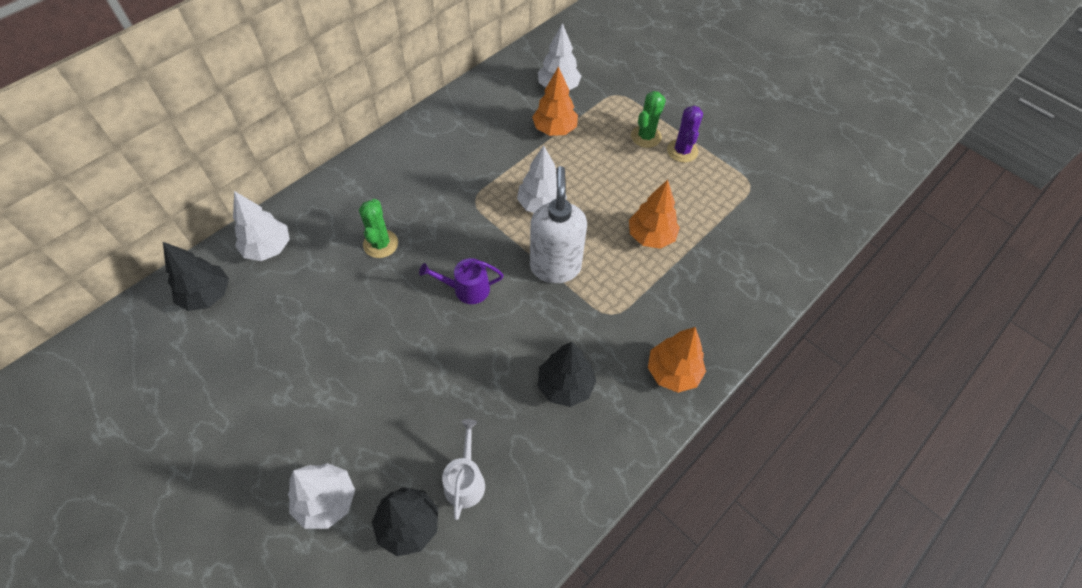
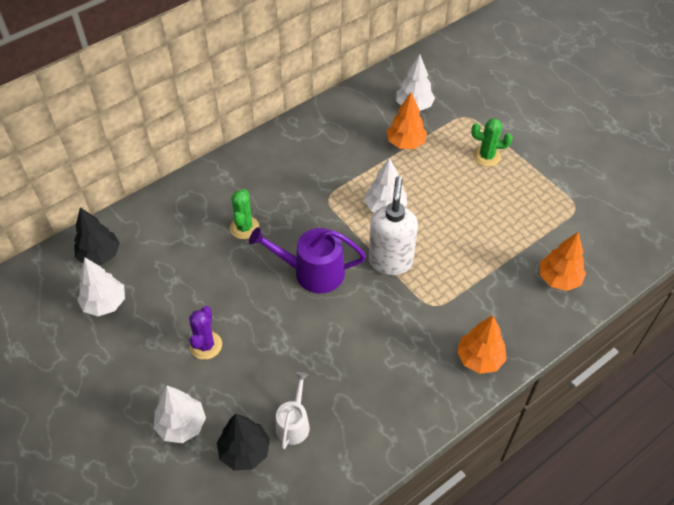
camera: 10 degrees right, 5 degrees down
white tree [233,191,290,261] -> white tree moved to [77,258,125,316]
purple watering can [419,258,504,304] -> purple watering can [249,227,366,293], size x1.64
black tree [538,342,596,407] -> none
orange tree [629,180,680,249] -> orange tree moved to [540,232,586,291]
green cactus [631,91,666,148] -> green cactus turned 60 degrees clockwise [471,118,513,167]
purple cactus [667,106,703,163] -> purple cactus moved to [189,306,222,360]

